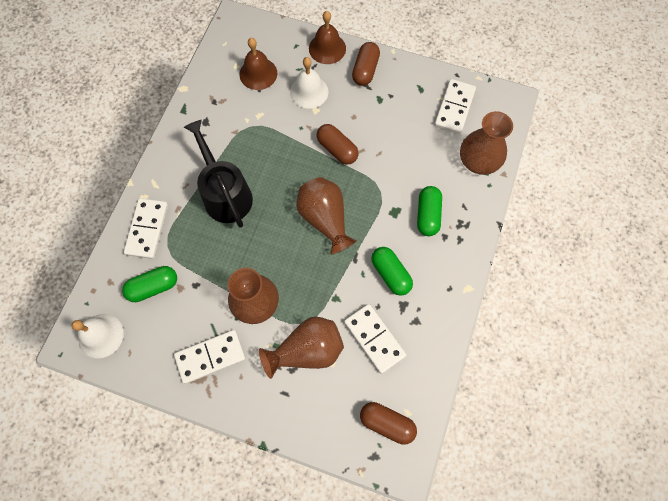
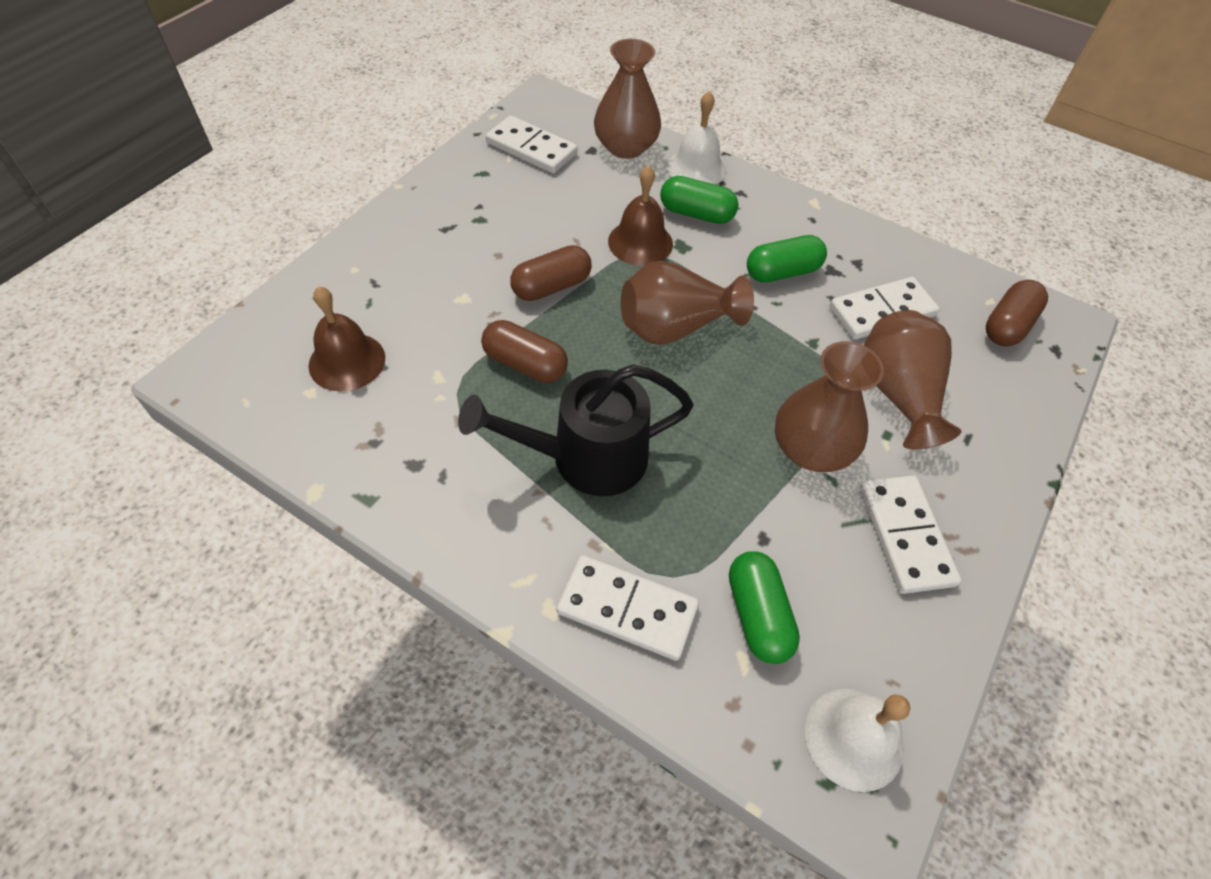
camera: 80 degrees left, 15 degrees down
white bell [290,57,328,109] -> white bell moved to [667,91,726,185]
brown bell [309,11,346,64] -> brown bell moved to [608,165,673,266]
brown capsule [352,42,380,86] -> brown capsule moved to [481,320,568,383]

